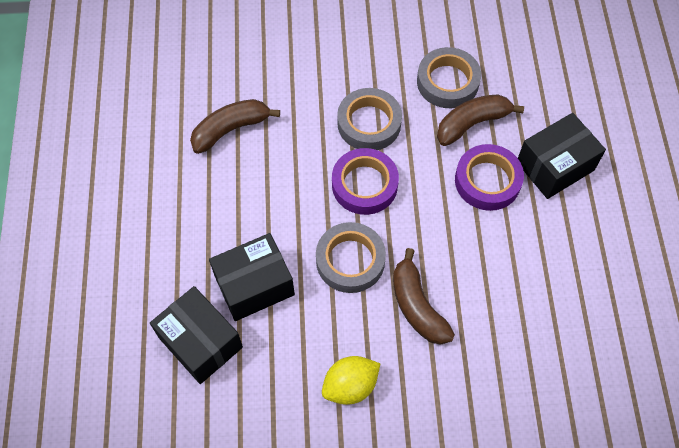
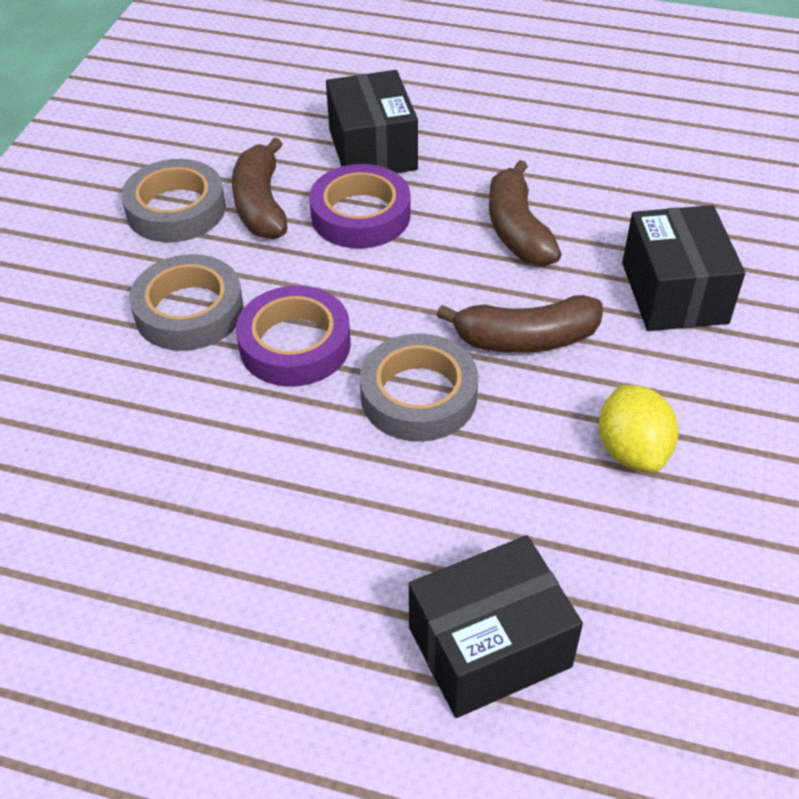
camera: 70 degrees left, 15 degrees down
brown banana [190,99,280,154] -> brown banana moved to [489,160,562,266]
black box [209,233,295,321] -> black box moved to [622,205,745,331]

